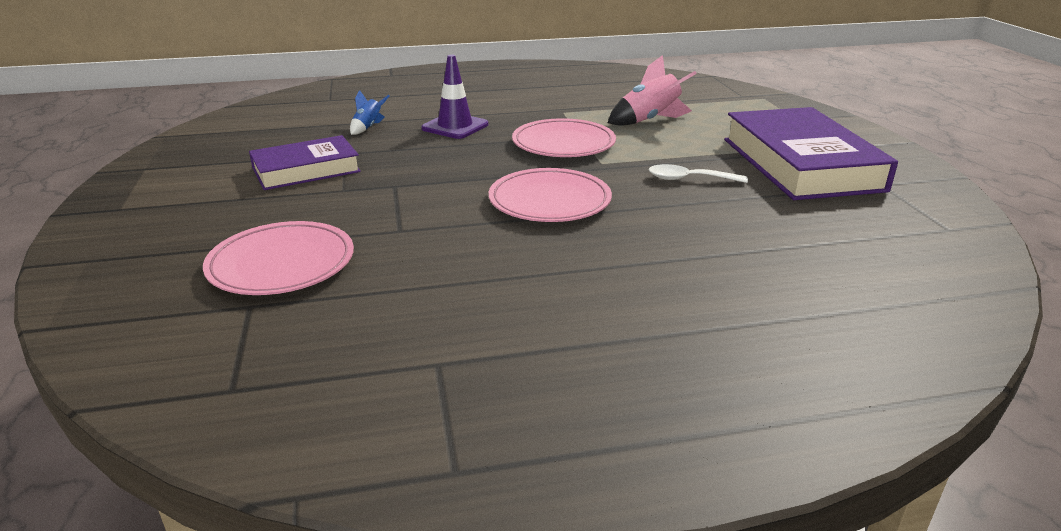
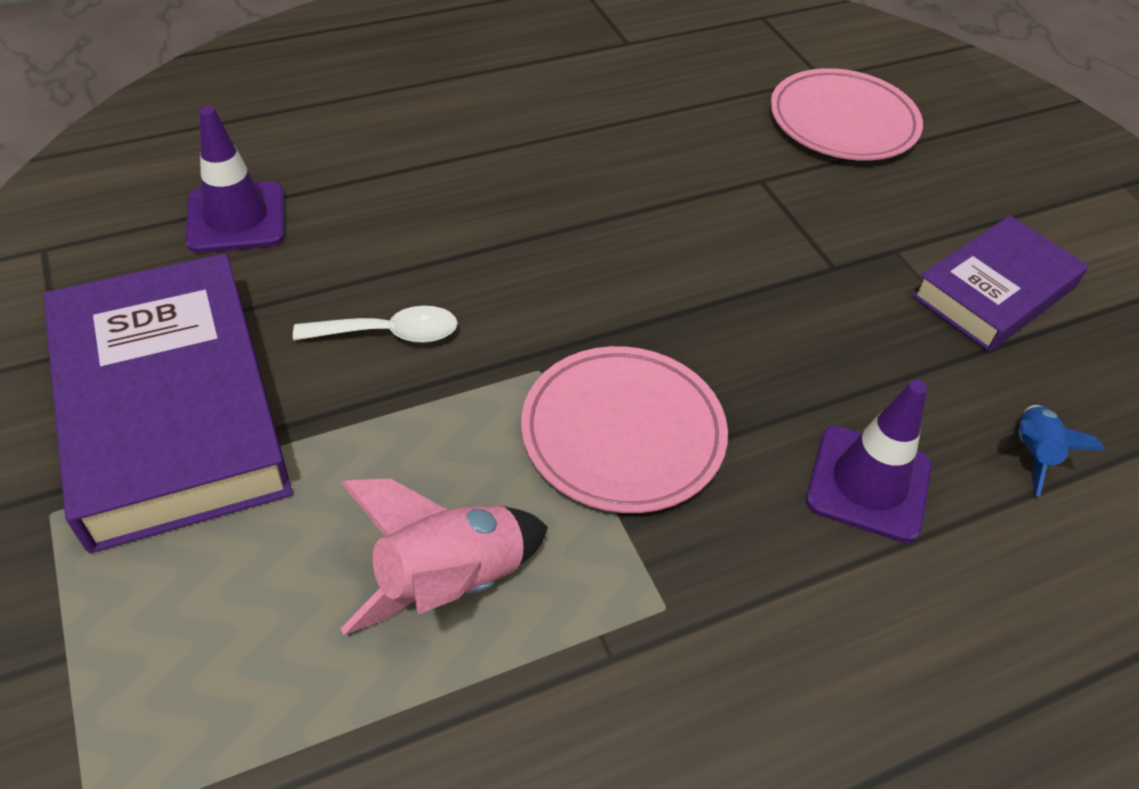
camera: 165 degrees right, 20 degrees up
pink plate [489,168,612,222] -> none
none -> purple traffic cone [186,106,285,253]

